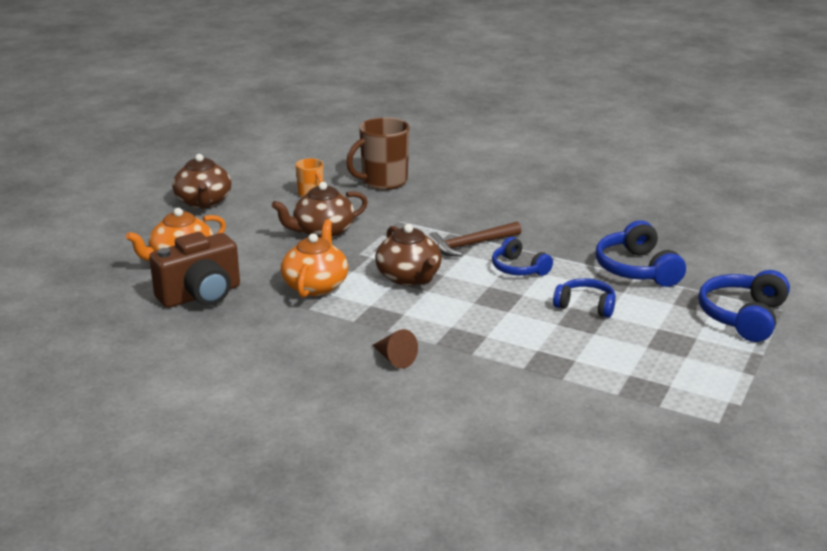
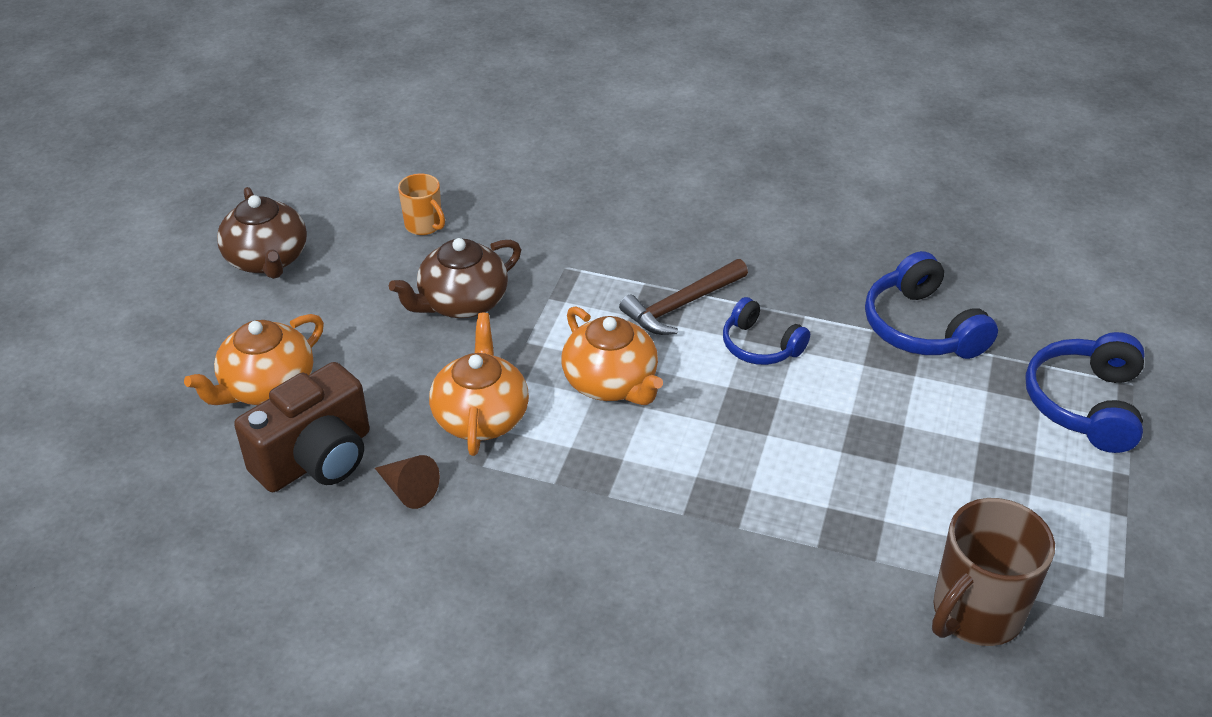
camera: 10 degrees left, 15 degrees up
brown mug [346,117,409,190] -> brown mug moved to [932,498,1055,646]
brown cone [373,329,418,369] -> brown cone moved to [375,455,440,509]
brown teapot [375,224,442,286] -> orange teapot [561,306,663,405]
blue headphones [553,278,616,318] -> none

